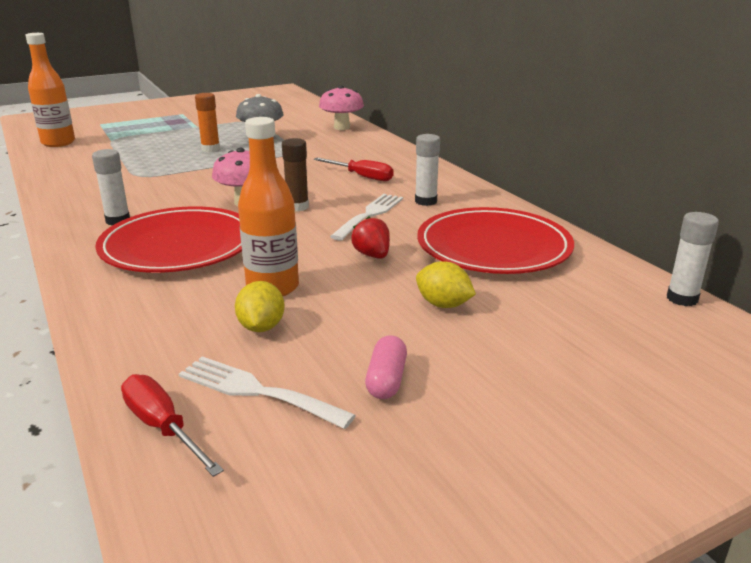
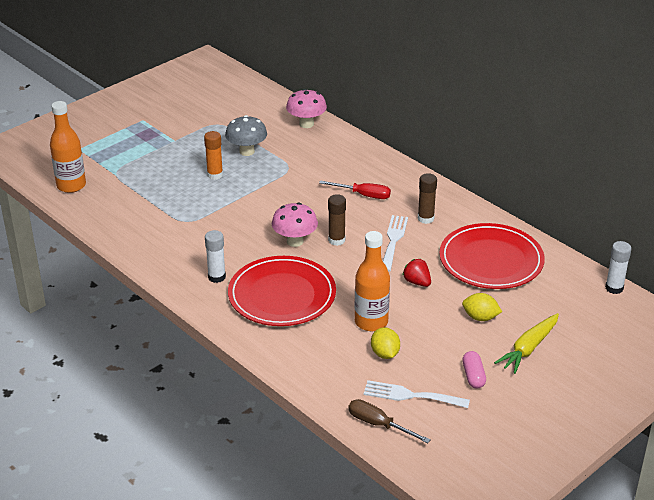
camera: 15 degrees left, 10 degrees up
red screwdriver [121,374,224,477] -> brown screwdriver [348,399,431,443]
white glue stick [415,134,440,206] -> brown glue stick [418,173,437,224]
none -> yellow carrot [494,313,559,374]

